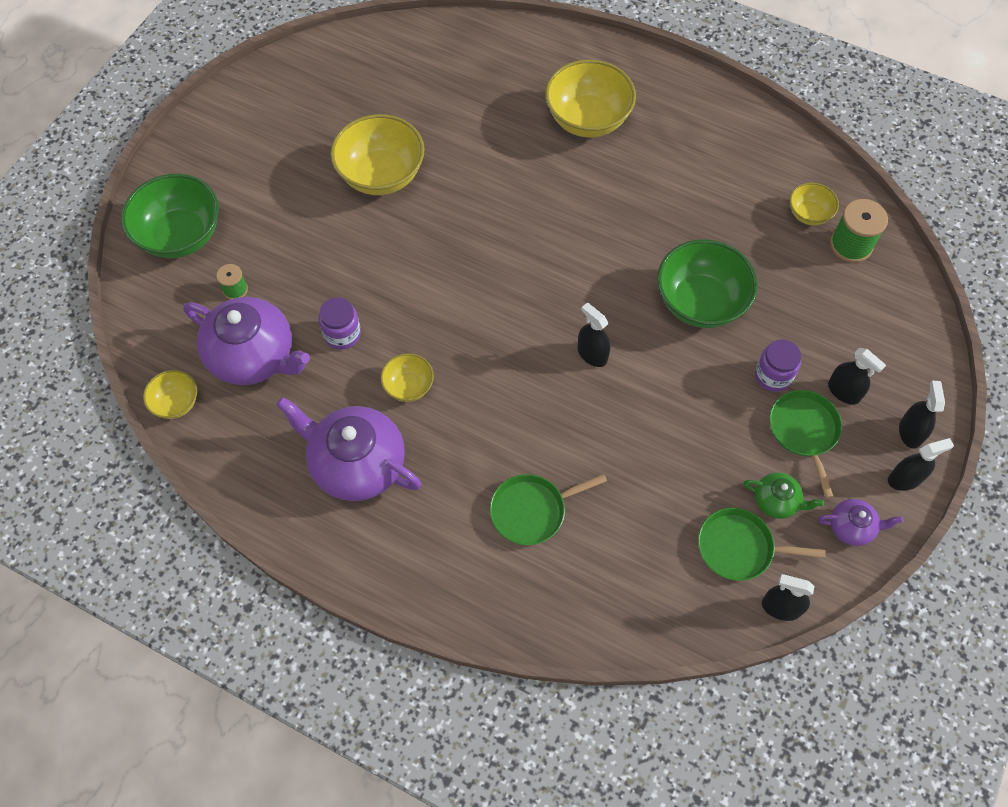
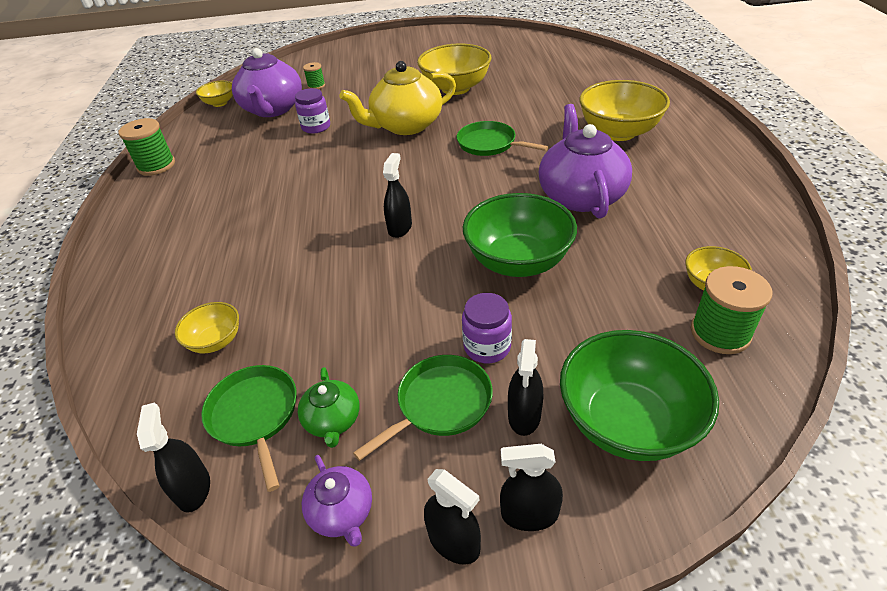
camera: 60 degrees right, 20 degrees down
green bowl [121,174,219,258] -> green bowl moved to [560,330,719,461]
purple teapot [276,397,421,501] -> purple teapot moved to [539,104,632,219]
yellow bowl [381,353,434,402] -> yellow bowl moved to [175,302,239,354]
green pan [490,474,607,545] -> green pan moved to [457,121,548,156]
black spray bottle [899,381,945,449] -> black spray bottle turned 150 degrees counterclockwise [500,444,563,531]
none -> green spool [118,118,175,176]
none -> yellow teapot [340,61,456,135]

